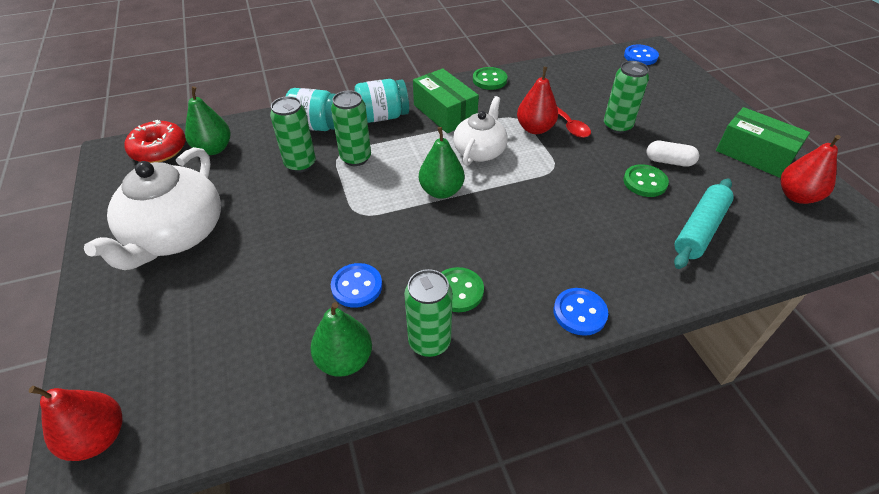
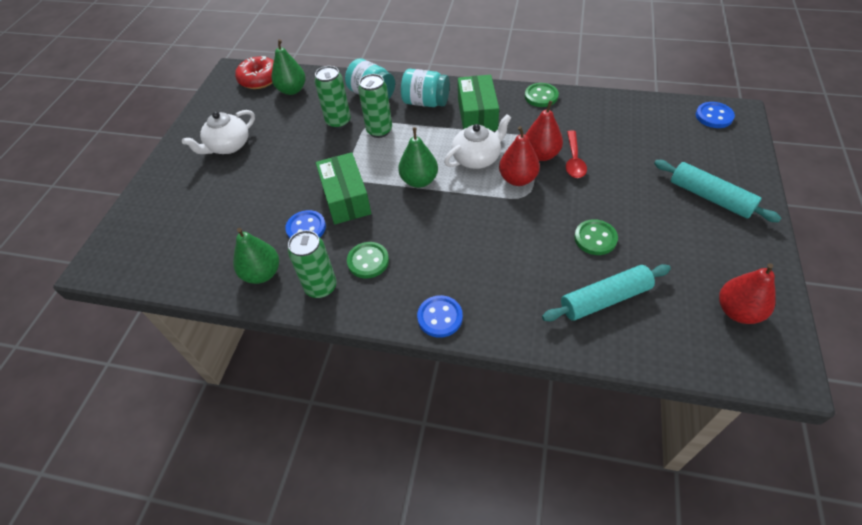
camera: 35 degrees right, 5 degrees up
red pear [29,386,123,461] -> red pear moved to [499,126,540,186]
white teapot [84,147,221,270] -> white teapot [182,110,255,154], size x0.62
green can [604,61,649,134] -> none
white capsule [646,141,699,167] -> none
green box [716,107,810,178] -> green box moved to [316,152,371,225]
none -> turquoise rolling pin [654,160,781,222]

